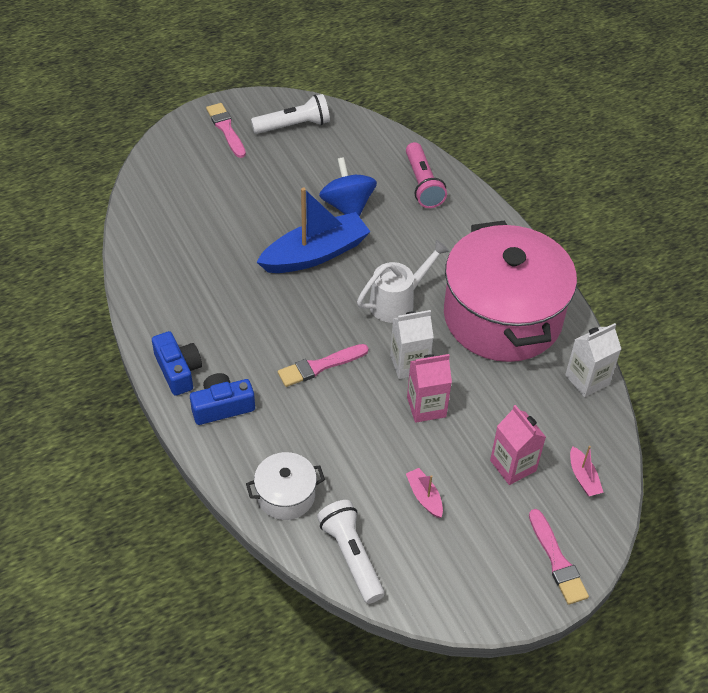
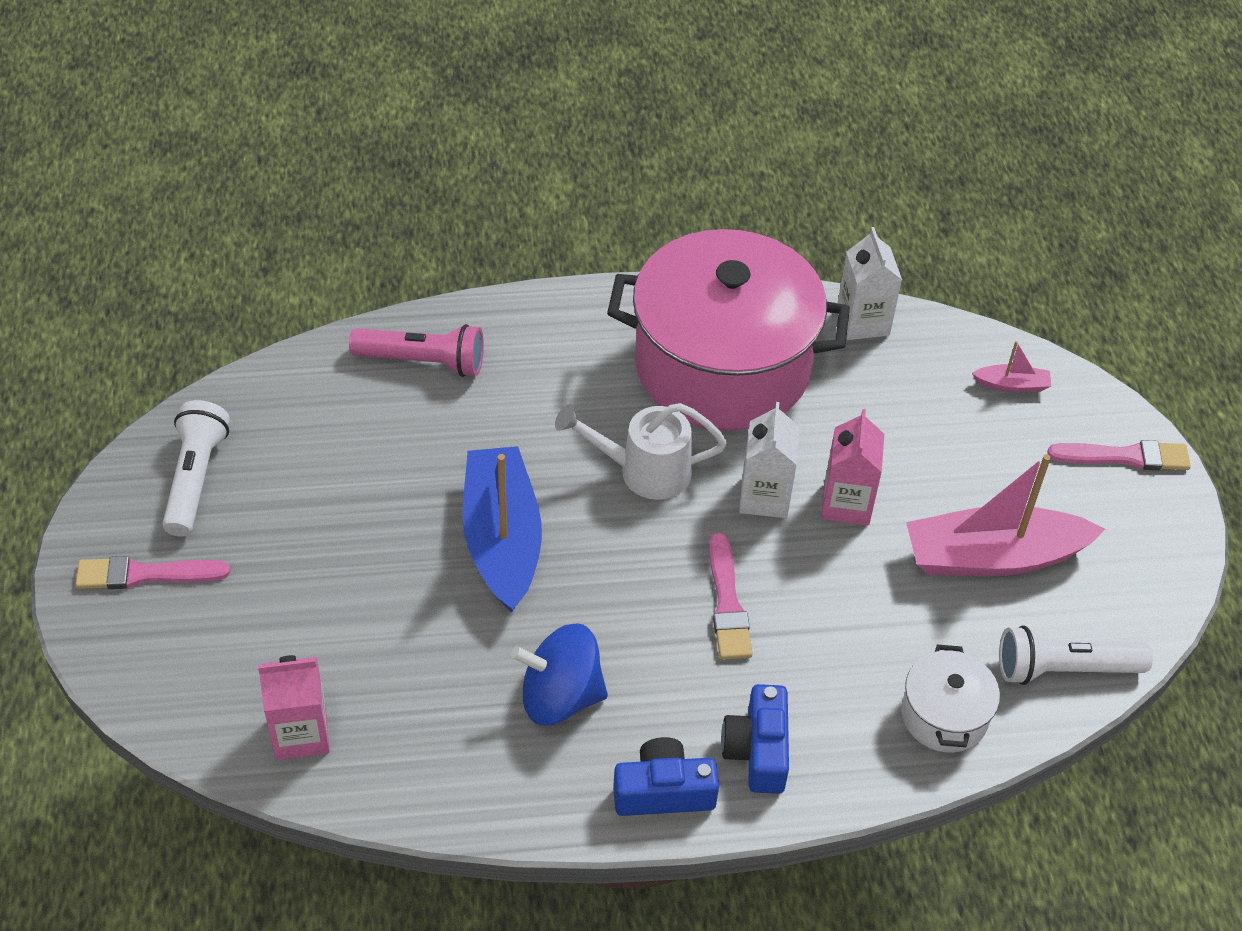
camera: 70 degrees left, 0 degrees up
blue spinning top [319,157,377,216] -> blue spinning top moved to [511,623,608,726]
white watering can [357,240,450,323] -> white watering can turned 75 degrees counterclockwise [555,403,727,500]
pink boat [406,468,443,518] -> pink boat [906,454,1105,576], size x2.33
pink carton [490,405,546,485] -> pink carton moved to [258,655,330,760]

